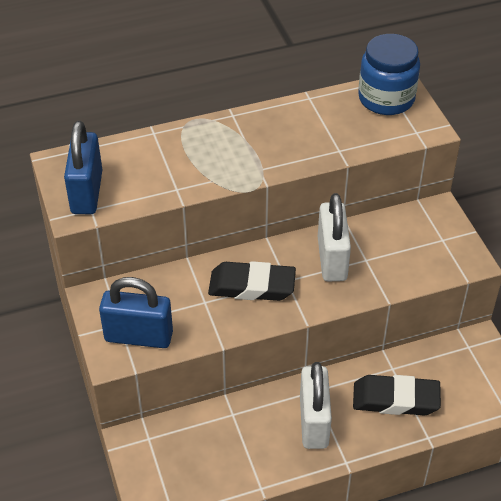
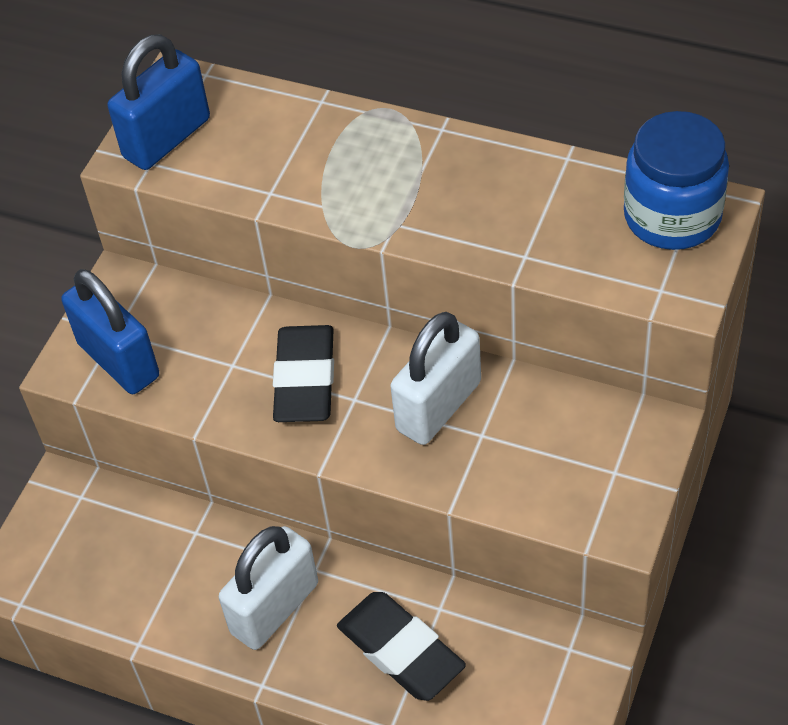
camera: 45 degrees right, 5 degrees up
black eraser [208,261,296,301] -> black eraser turned 45 degrees clockwise [273,325,334,422]

